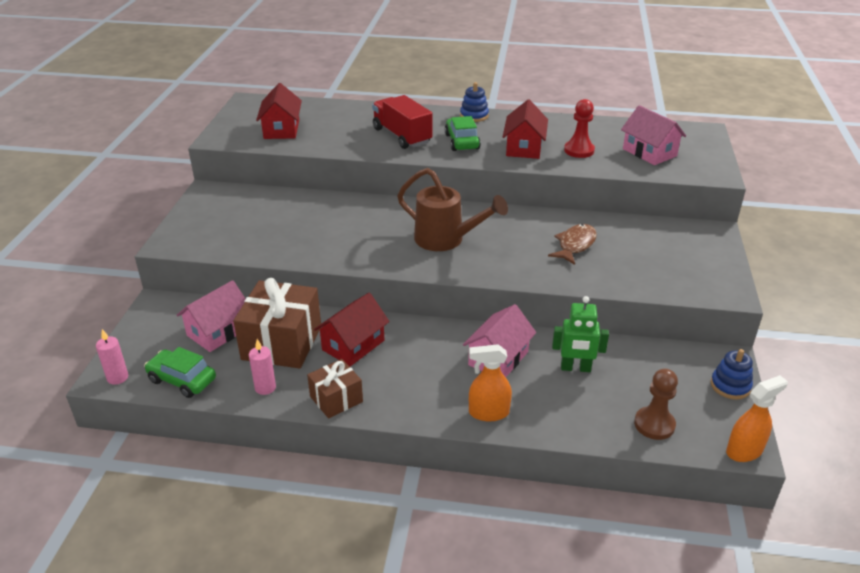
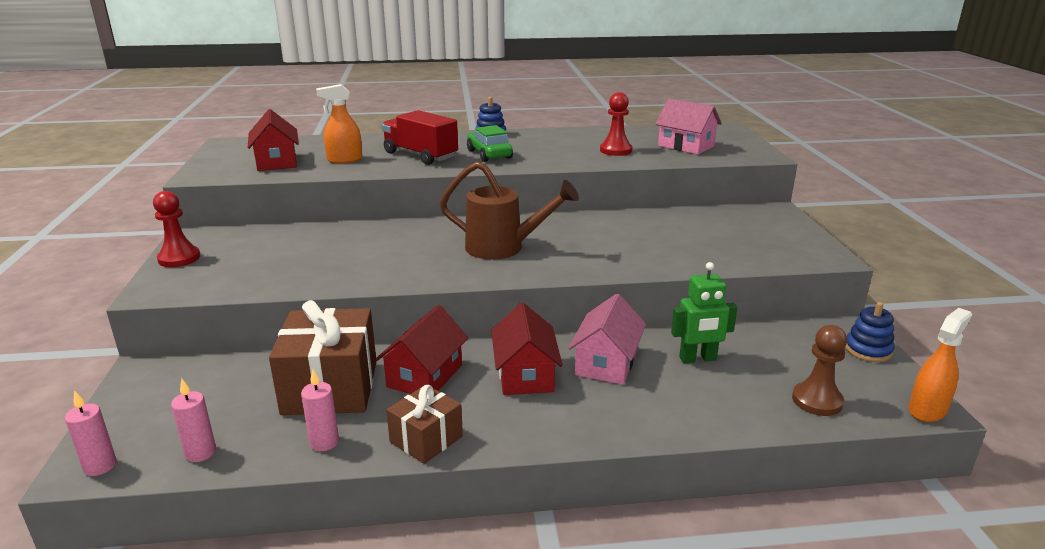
camera: 15 degrees left, 10 degrees down
green car [144,347,216,398] -> pink candle [171,378,216,462]
pink house [177,280,245,352] -> none
orange spray bottle [469,344,512,421] -> orange spray bottle moved to [316,84,362,164]
red house [503,99,548,159] -> red house moved to [491,303,563,395]
brown fish [548,224,597,265] -> none
none -> red pawn [153,191,200,267]

